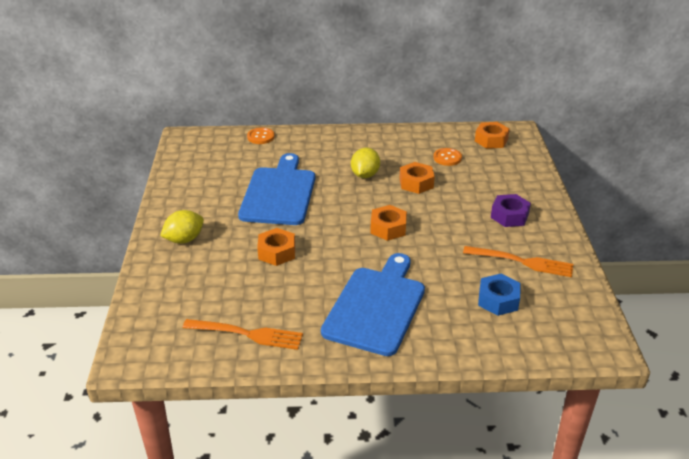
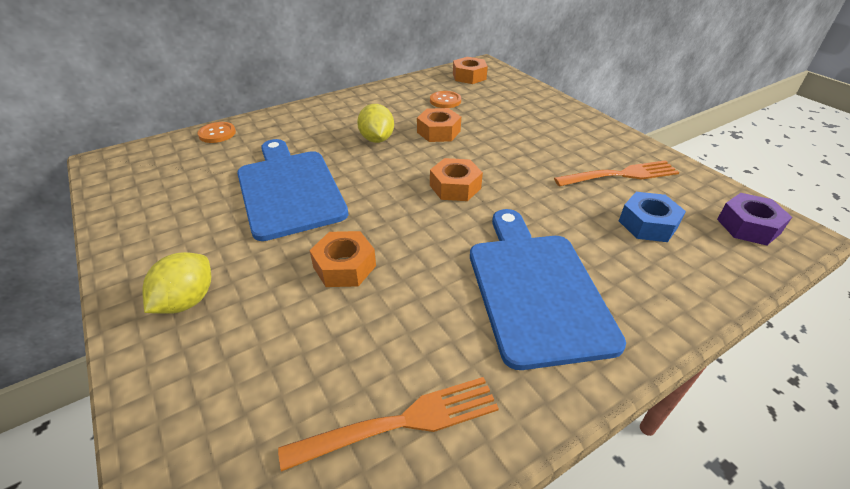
camera: 30 degrees left, 5 degrees up
purple nut [491,194,531,227] -> purple nut moved to [717,193,792,246]

